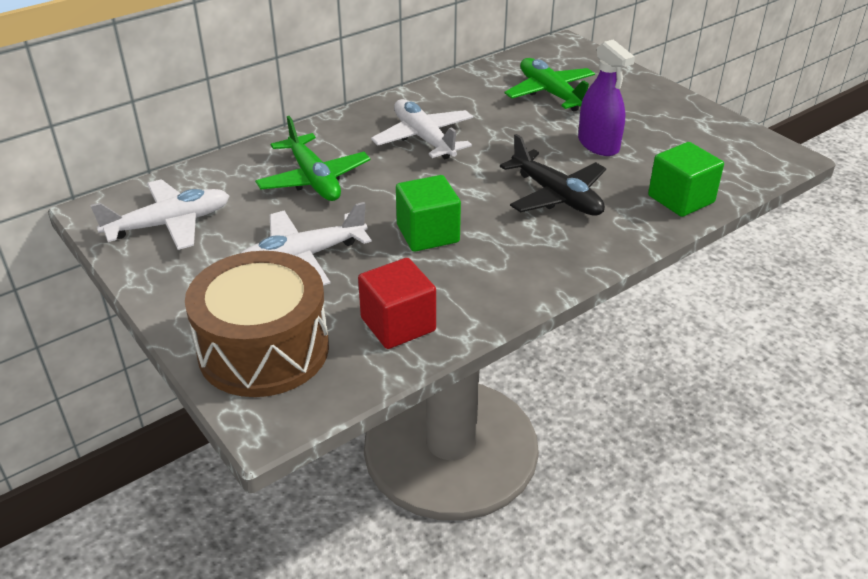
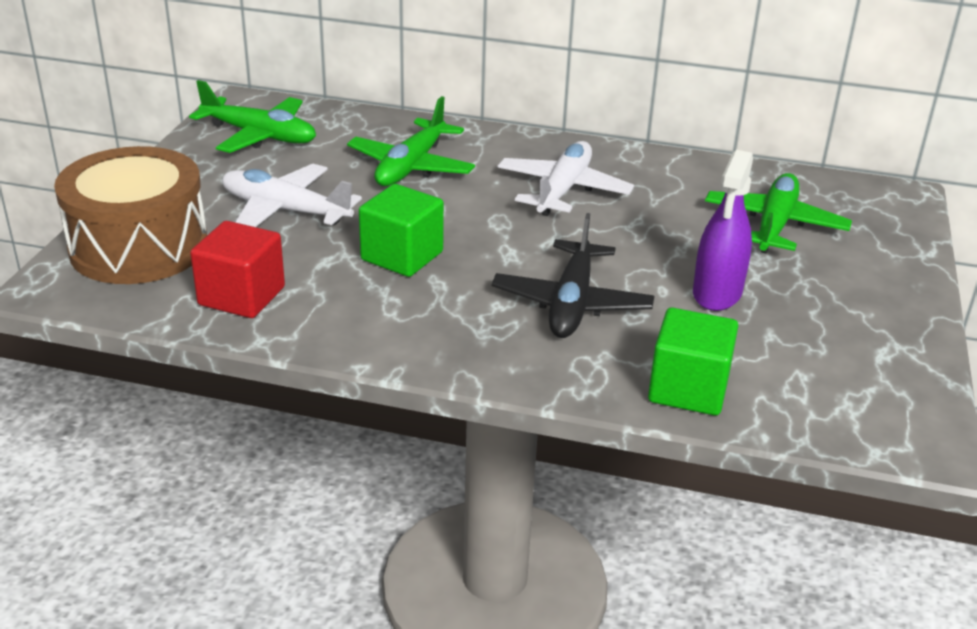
camera: 50 degrees right, 5 degrees down
white plane [90,179,229,250] -> green plane [189,80,316,153]

